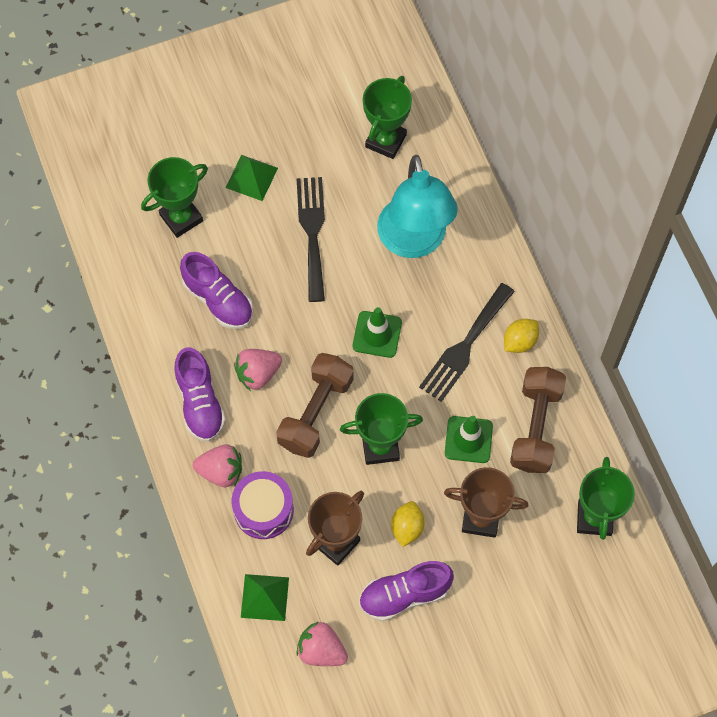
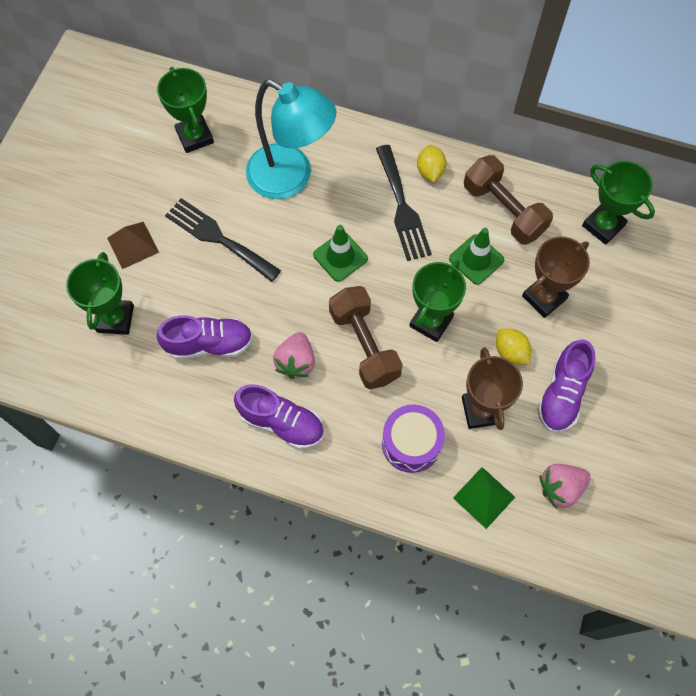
camera: 50 degrees left, 0 degrees up
pink strawberry [193,444,242,487] -> none
green pyramid [226,155,278,201] -> brown pyramid [107,222,159,269]

